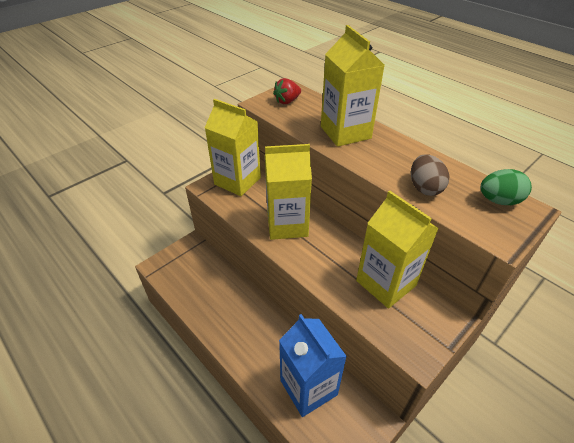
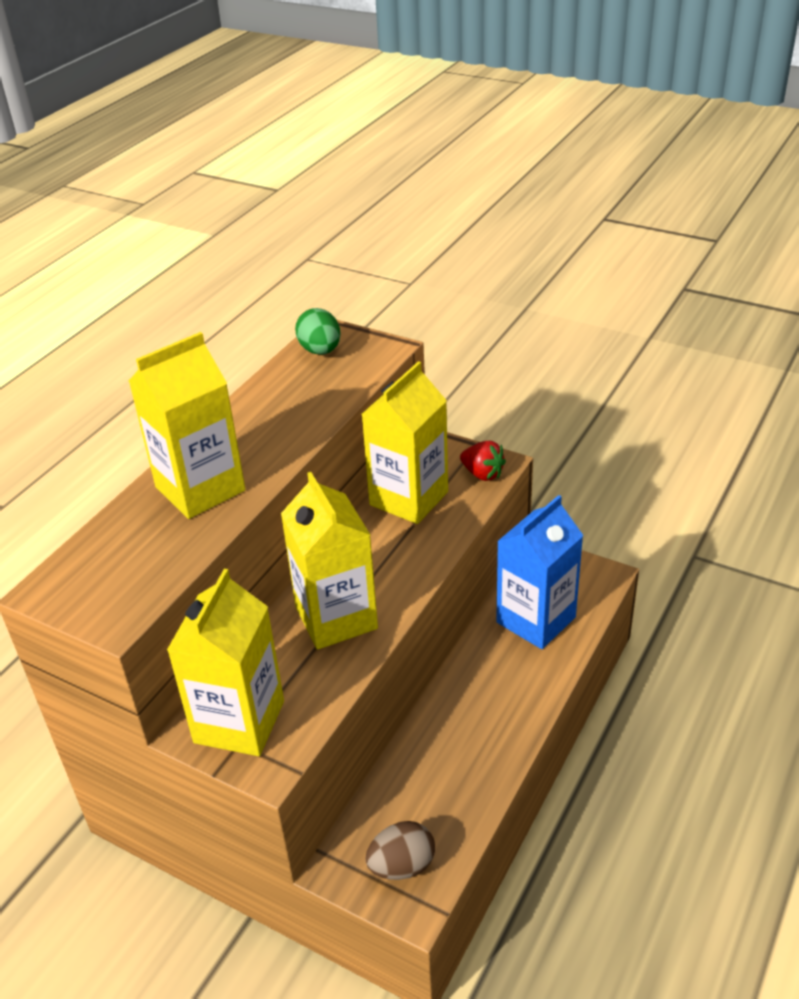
camera: 105 degrees left, 5 degrees down
red strawberry [273,78,301,104] -> red strawberry moved to [460,441,506,481]
brown egg [411,154,449,196] -> brown egg moved to [365,821,435,880]

